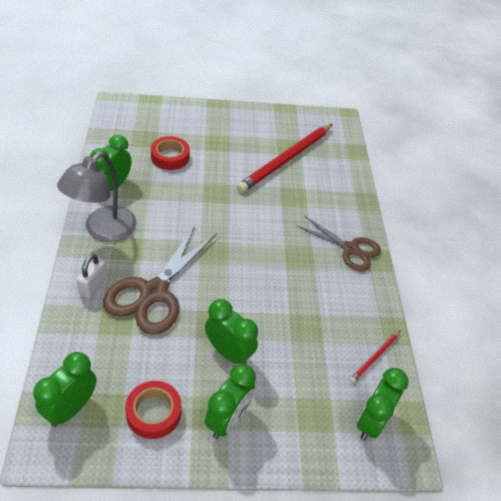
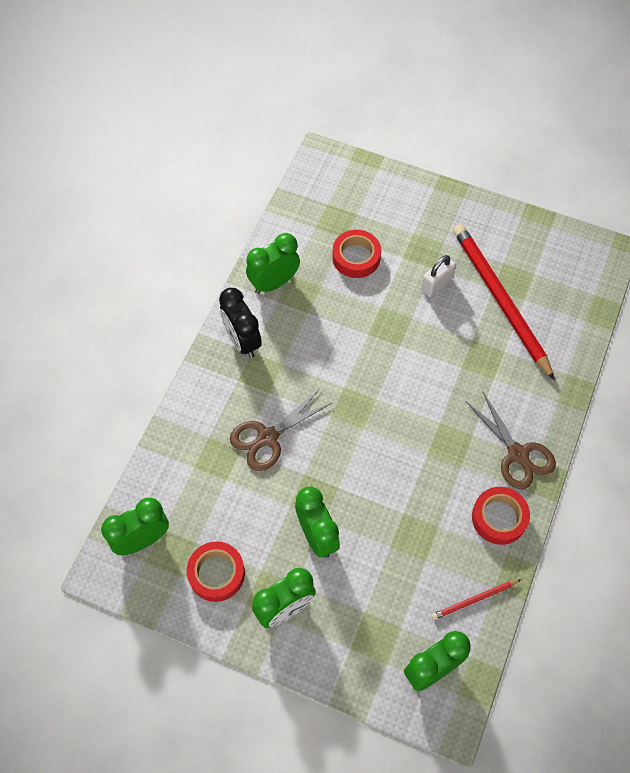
camera: 30 degrees right, 15 degrees up
grey lamp [57,152,136,242] -> black clock [219,288,262,358]
white padlock [76,254,107,299] -> white padlock moved to [421,255,456,297]
brown scissors [103,225,217,335] -> brown scissors [230,389,333,471], size x0.65
red pencil [237,124,332,193] -> red pencil turned 90 degrees clockwise [453,224,555,381]
none -> red tape [472,487,530,545]

